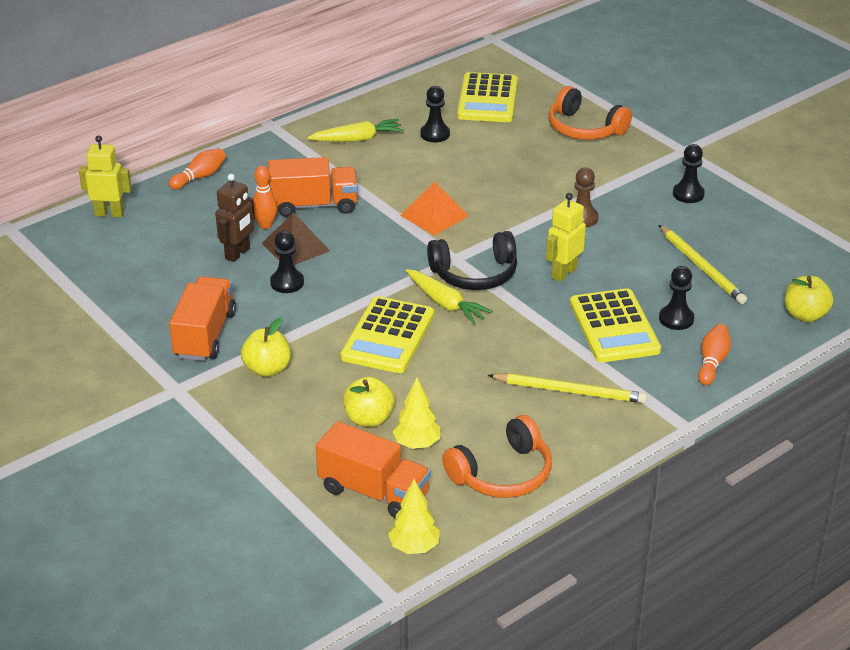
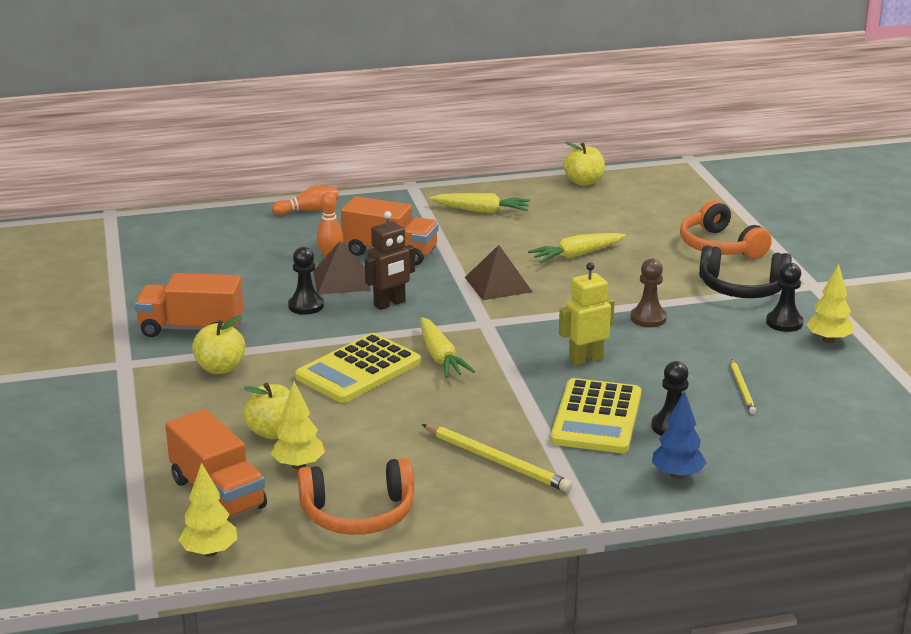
camera: 25 degrees right, 10 degrees down
yellow robot [79,135,132,217] -> none
orange truck [169,276,236,361] -> orange truck turned 120 degrees counterclockwise [135,273,244,337]
brown robot [215,174,255,262] -> brown robot moved to [365,211,415,310]
orange pyramid [400,182,469,236] -> brown pyramid [465,245,532,300]
black pawn [420,86,450,142] -> none
black headphones [427,231,517,290] -> black headphones moved to [699,246,792,298]
yellow calculator [457,72,518,122] -> none
yellow pencil [659,225,747,304] -> yellow pencil [731,359,756,414], size x0.60
orange bowling pin [698,324,731,385] -> blue tree [652,390,706,479]
yellow apple [785,276,833,322] -> yellow apple moved to [564,142,605,186]
none -> yellow carrot [528,233,626,263]
none -> yellow tree [806,264,854,343]

